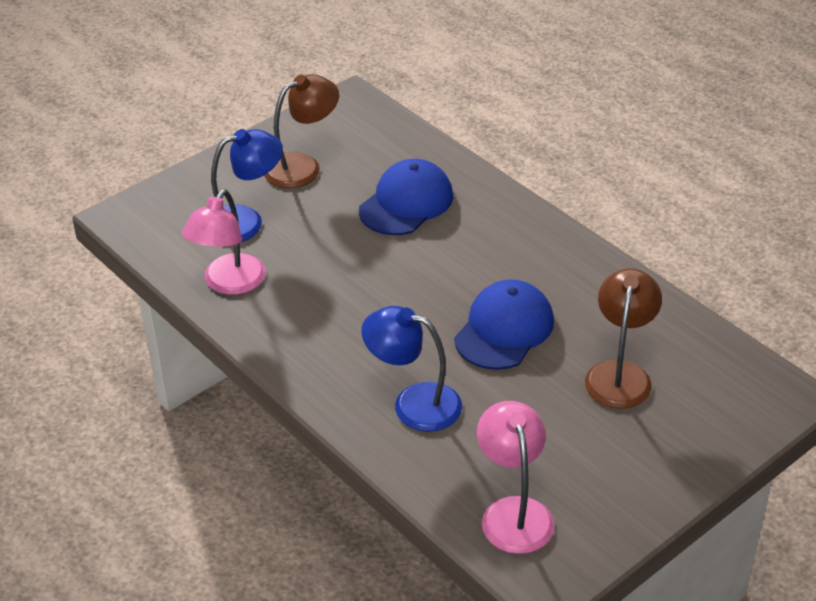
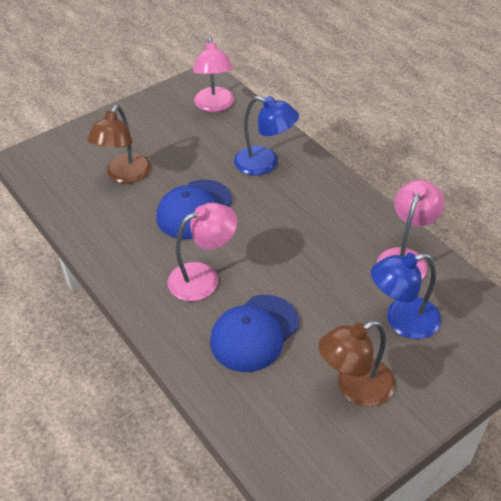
camera: 175 degrees left, 5 degrees up
none -> pink lamp [167,203,237,301]

